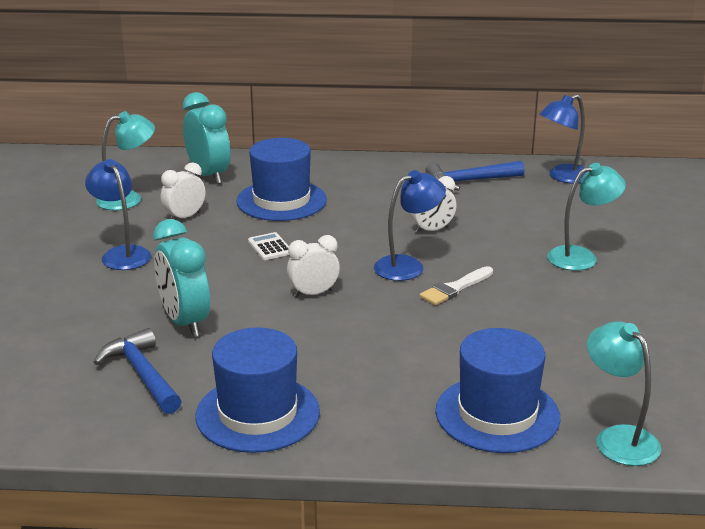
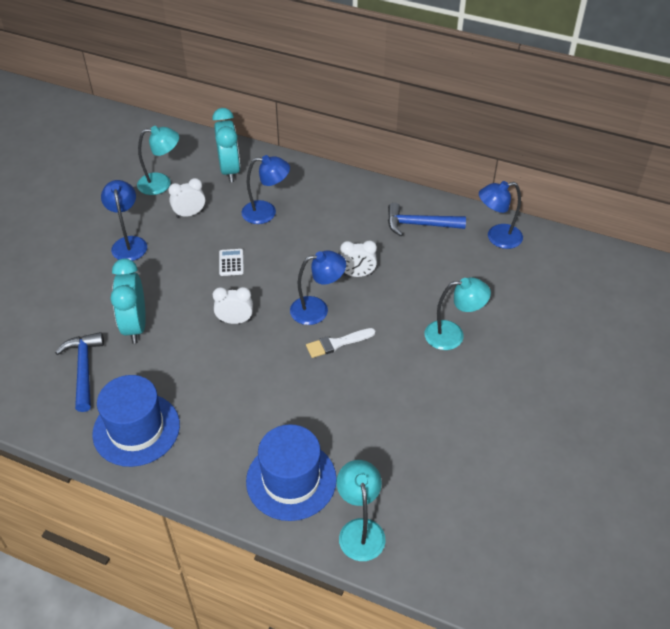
camera: 20 degrees right, 20 degrees up
blue hat [236,138,327,221] -> blue lamp [241,155,290,224]

